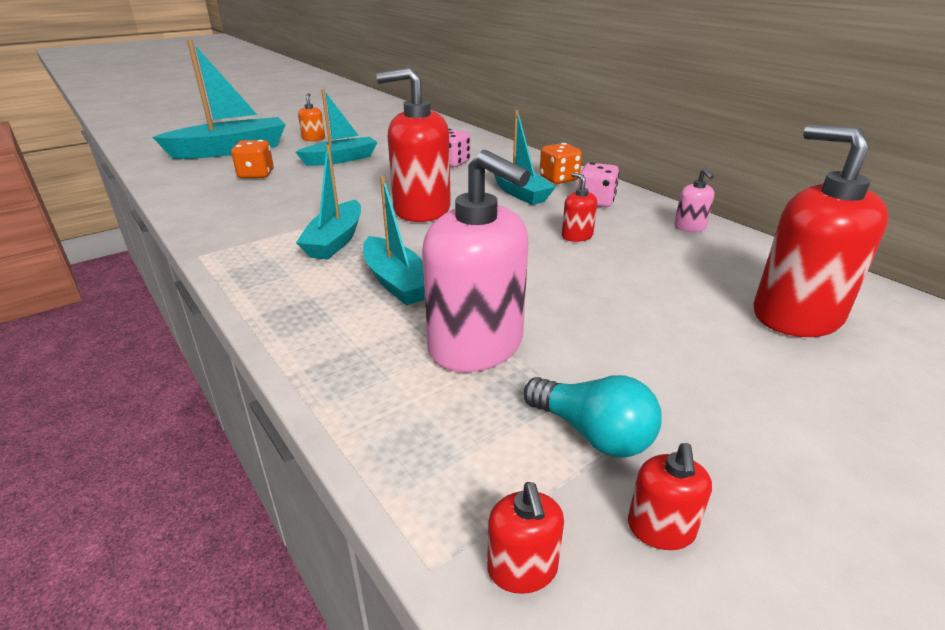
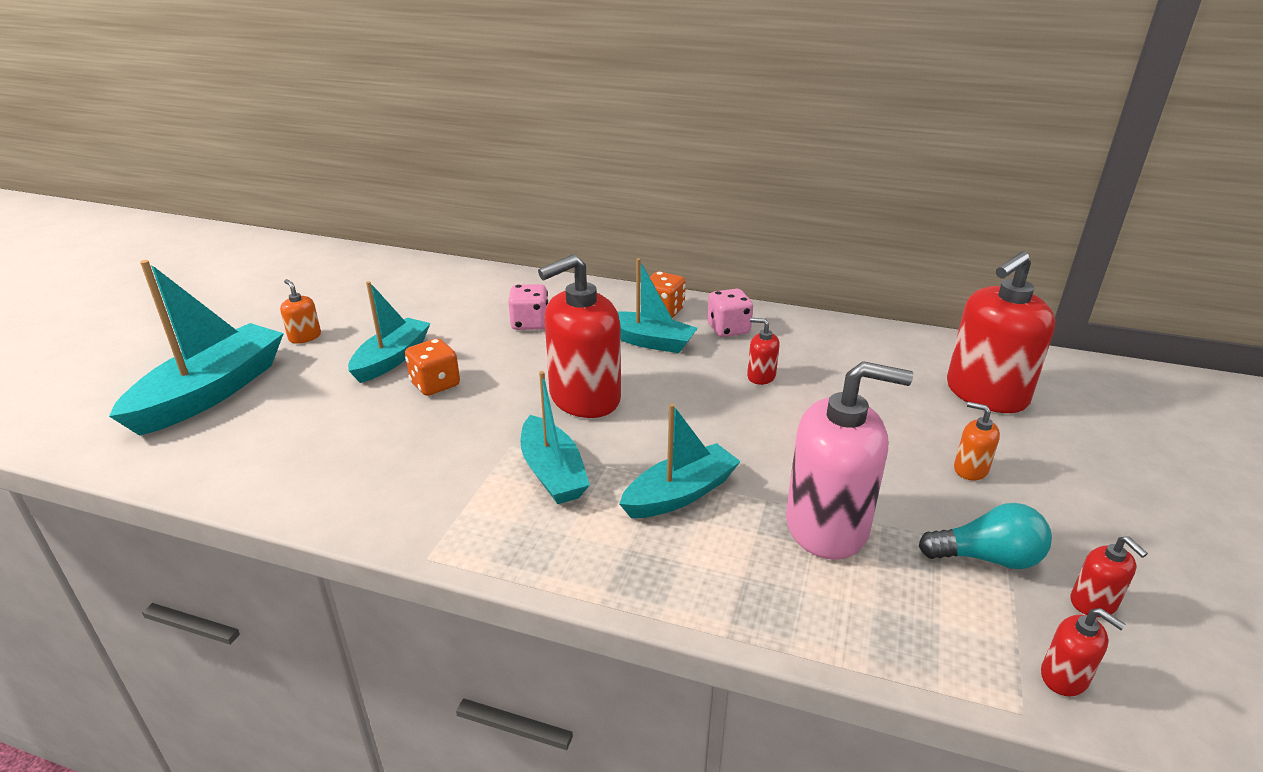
camera: 35 degrees left, 0 degrees up
orange dice [231,140,274,179] -> orange dice moved to [405,338,460,396]
turquoise boat [363,176,425,305] -> turquoise boat turned 60 degrees counterclockwise [619,403,741,518]
pink soap dispenser [674,168,715,232] -> none
red soap dispenser [753,124,888,337] -> red soap dispenser turned 60 degrees counterclockwise [947,252,1055,413]
none -> orange soap dispenser [954,402,1000,480]

